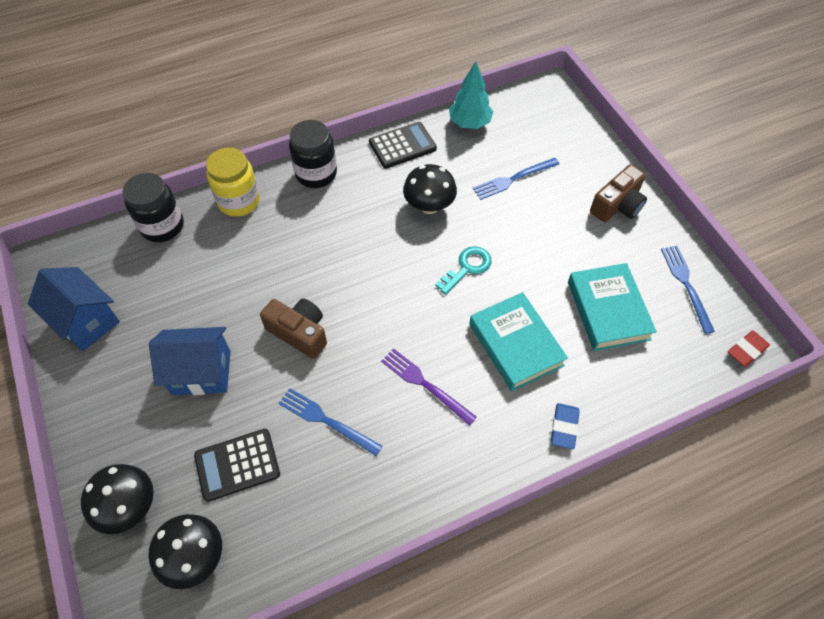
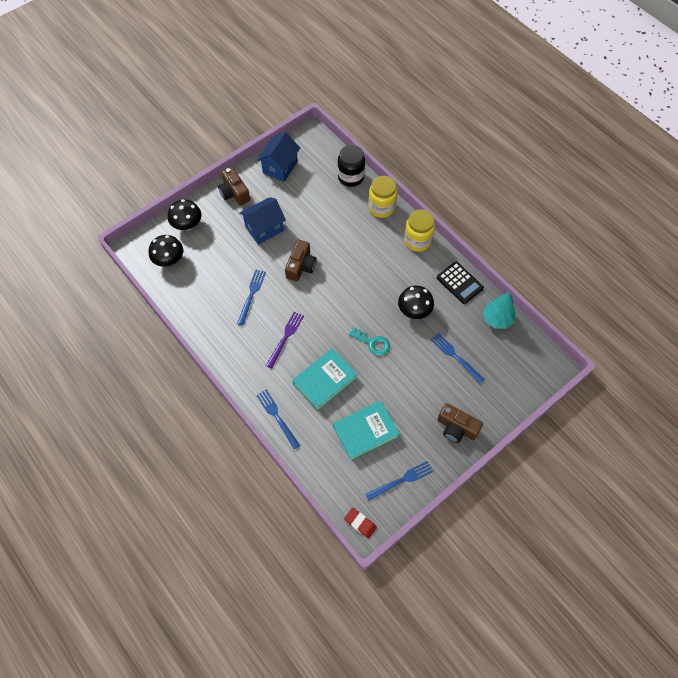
camera: 75 degrees right, 5 degrees up
blue house [149,327,231,395] -> blue house turned 75 degrees clockwise [239,198,286,245]
black calculator [194,429,280,502] -> none
black jar [289,120,337,188] -> yellow jar [404,209,435,252]
blue eraser [551,403,580,449] -> blue fork [256,390,300,449]
none -> brown camera [218,167,250,205]

